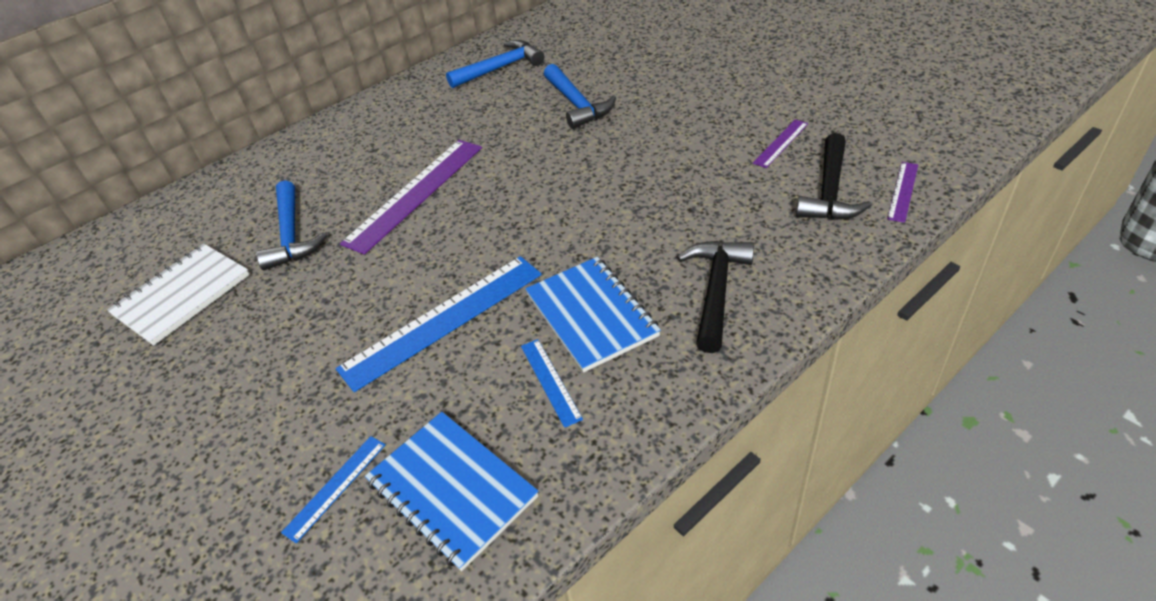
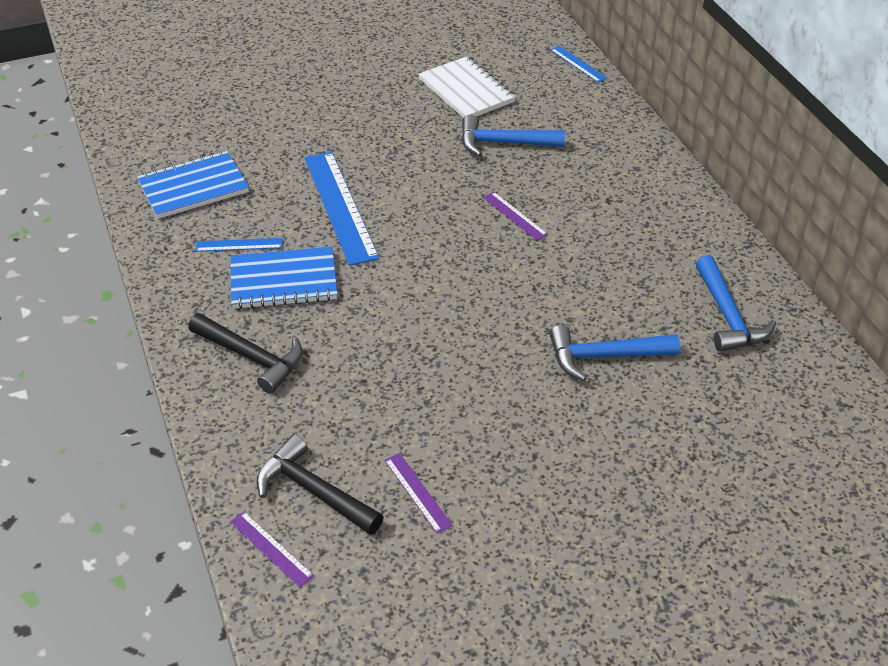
camera: 105 degrees right, 0 degrees up
blue ruler [281,436,386,543] -> blue ruler moved to [550,46,607,82]
purple ruler [340,140,482,255] -> purple ruler [483,192,548,241], size x0.47

